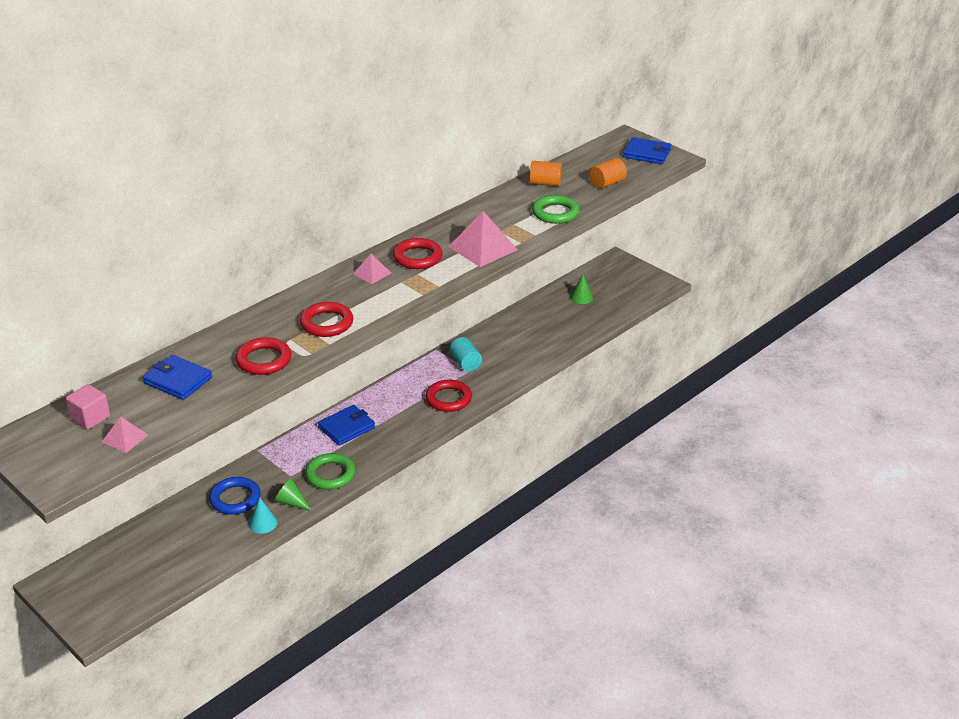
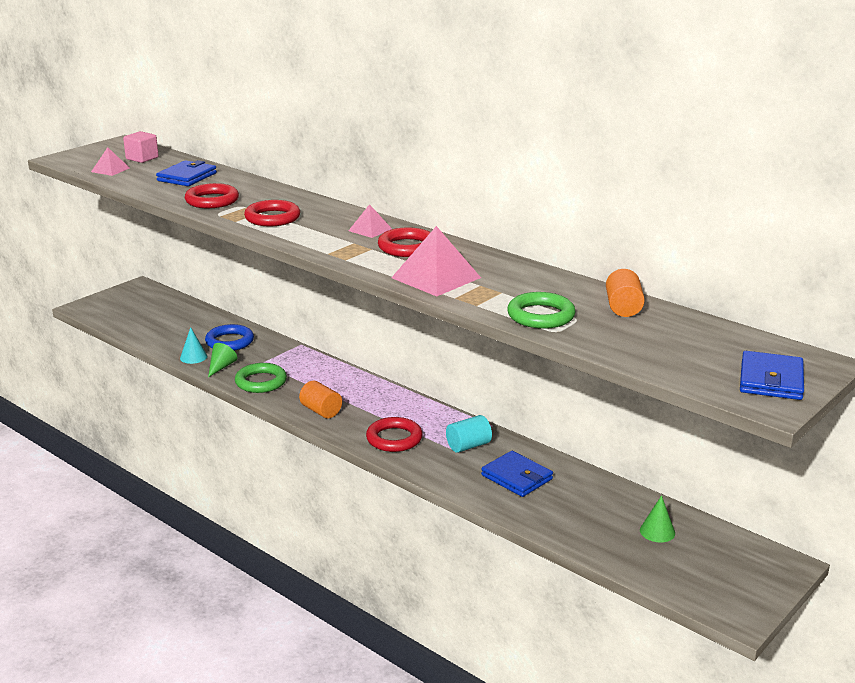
camera: 85 degrees right, 10 degrees down
blue wallet [318,405,375,445] -> blue wallet moved to [481,451,553,497]
orange cylinder [590,158,627,189] -> orange cylinder moved to [299,380,342,418]

